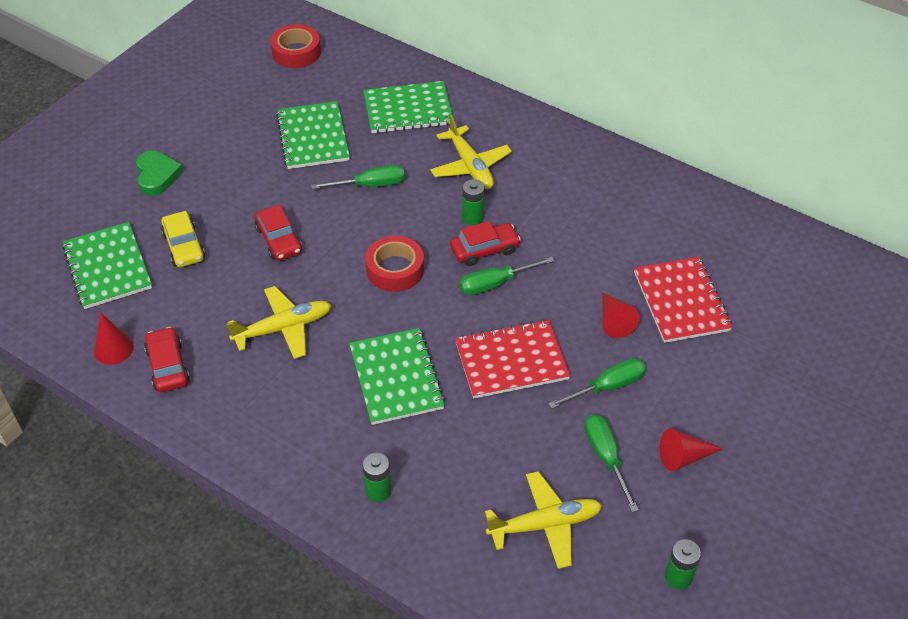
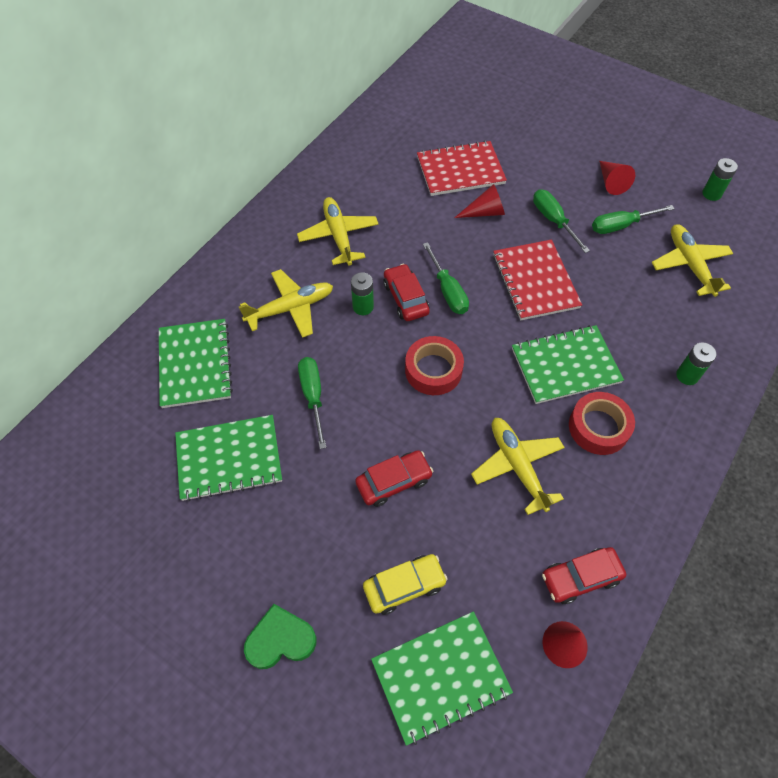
camera: 90 degrees left, 10 degrees up
red tape [270,24,321,68] -> red tape moved to [569,392,635,455]
none -> yellow plane [297,197,379,266]

